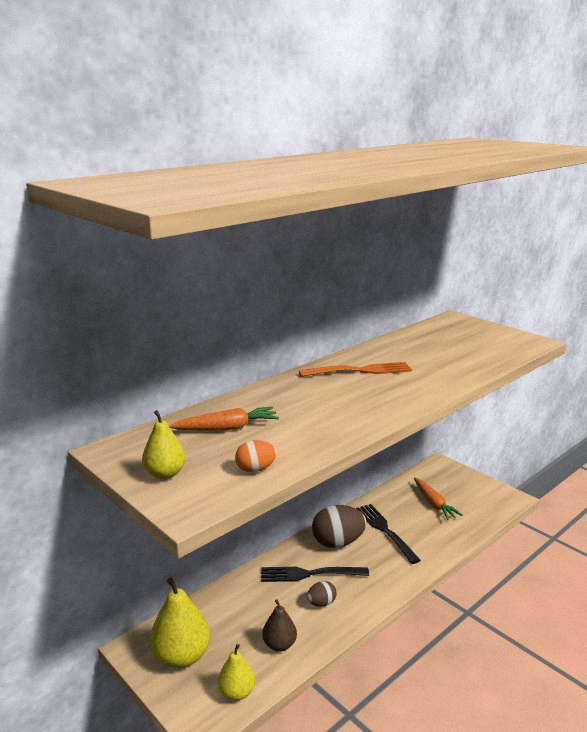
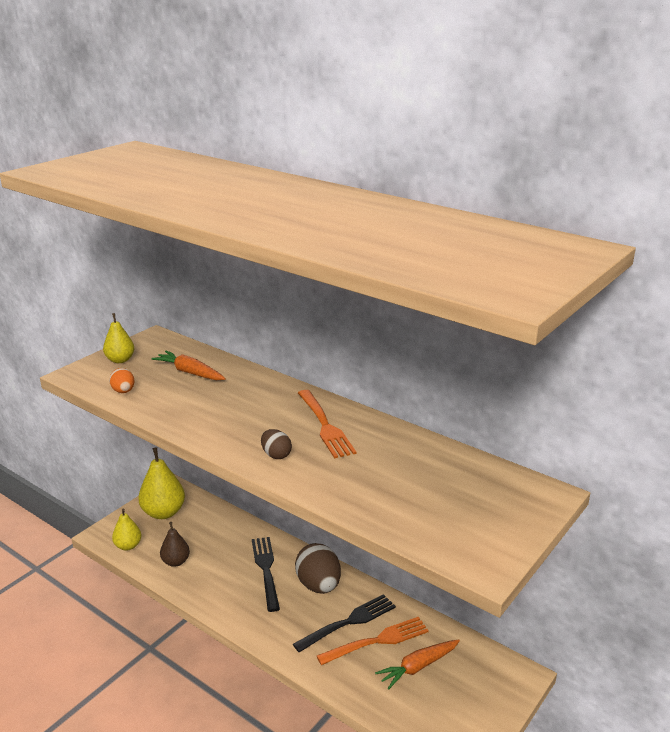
camera: 80 degrees right, 5 degrees up
orange carrot [169,407,279,431] -> orange carrot turned 150 degrees clockwise [151,351,226,380]
brown egg [307,581,337,607] -> brown egg moved to [261,429,292,459]
none -> orange fork [317,617,429,665]

